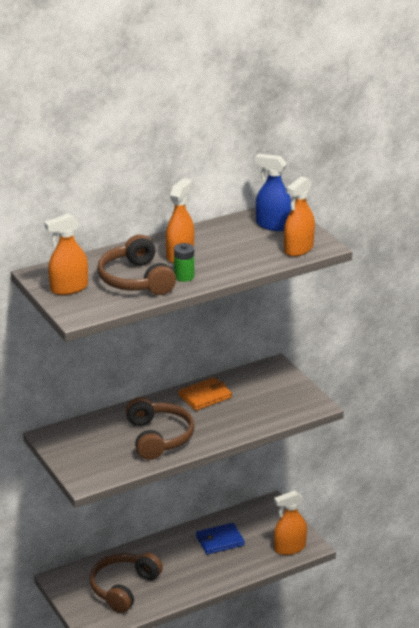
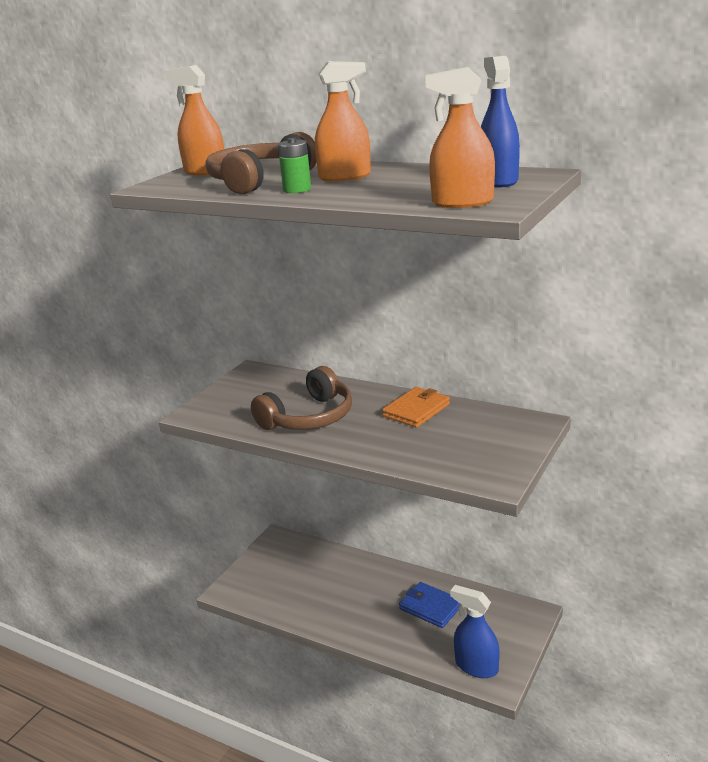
camera: 60 degrees right, 5 degrees down
brown headphones [90,553,163,613] -> none
orange wallet [178,377,232,411] -> orange wallet turned 75 degrees counterclockwise [382,387,450,428]
orange spray bottle [274,490,307,555] -> blue spray bottle [450,585,499,678]

